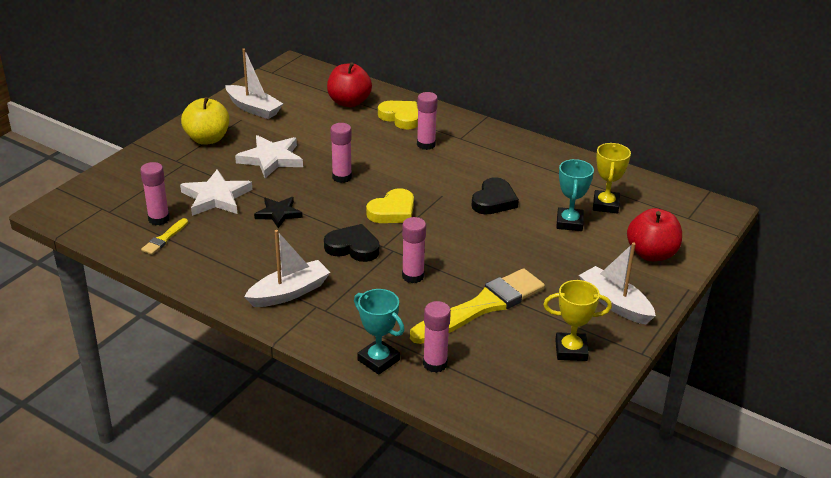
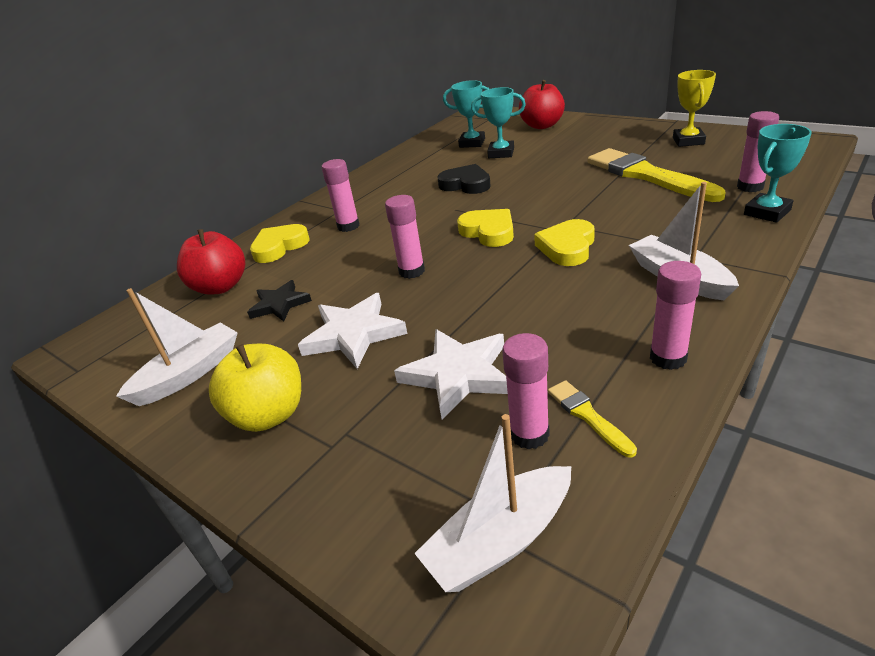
camera: 80 degrees left, 0 degrees up
yellow brush [141,218,188,255] -> yellow brush turned 150 degrees counterclockwise [548,380,637,458]
black star [254,197,303,228] -> black star moved to [247,280,312,321]
black heart [324,224,380,262] -> yellow heart [534,219,595,266]
pink glue stick [402,217,426,283] -> pink glue stick moved to [650,261,701,370]
white boat [579,243,656,324] -> white boat moved to [414,414,571,592]
yellow trophy [593,143,631,214] -> turquoise trophy [443,80,489,148]

